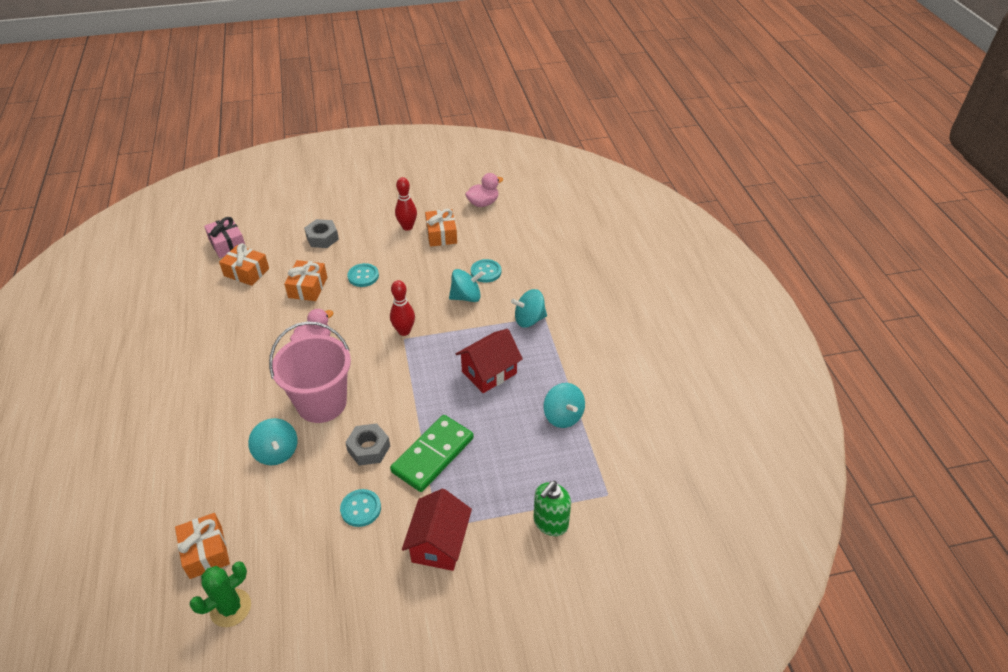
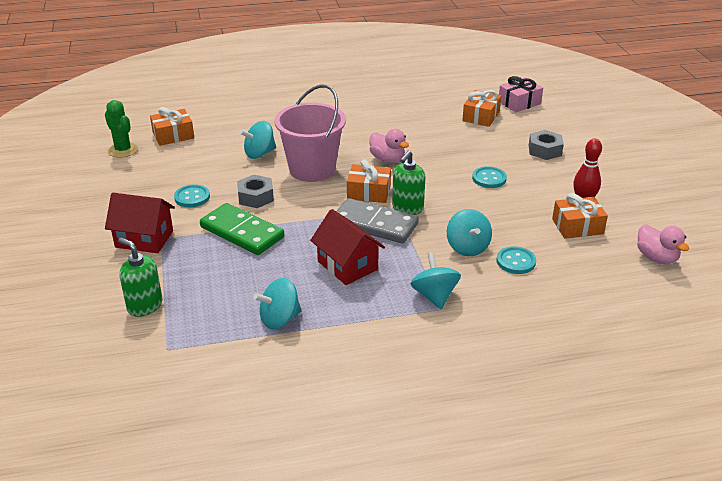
camera: 90 degrees right, 10 degrees down
orange gift [284,260,327,301] -> orange gift moved to [347,159,391,203]
red bowling pin [390,280,415,336] -> green soap dispenser [392,150,426,215]
none -> grey domino [336,198,419,244]

